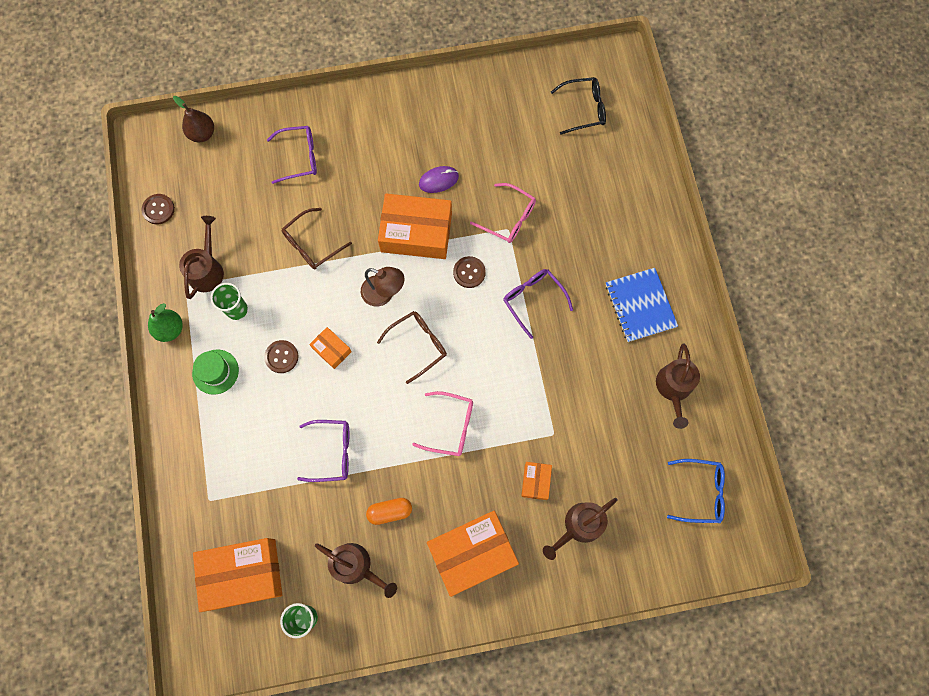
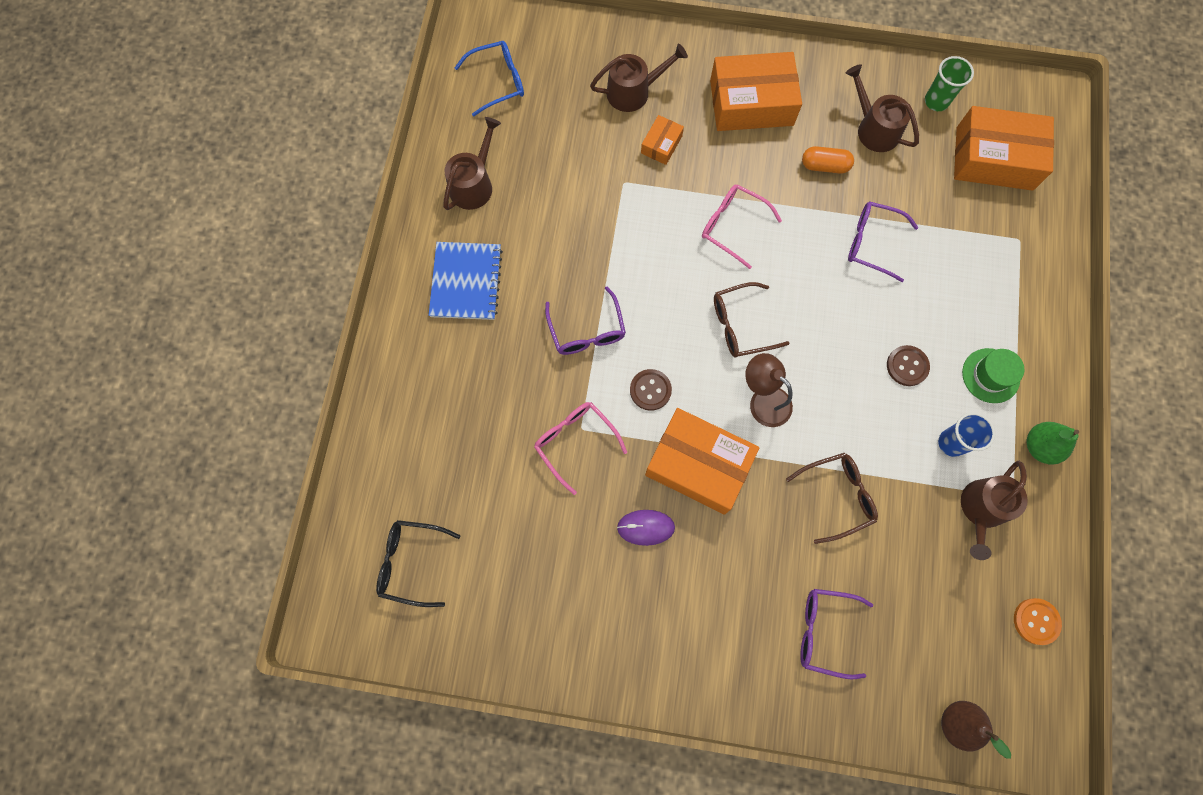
camera: 160 degrees left, 0 degrees up
brown button [141,194,175,224] -> orange button [1014,598,1062,645]
green cup [211,283,248,320] -> blue cup [938,412,995,457]
orange box [309,327,352,369] -> none
blue glasses [667,459,725,523] -> blue glasses turned 135 degrees clockwise [454,41,524,116]

